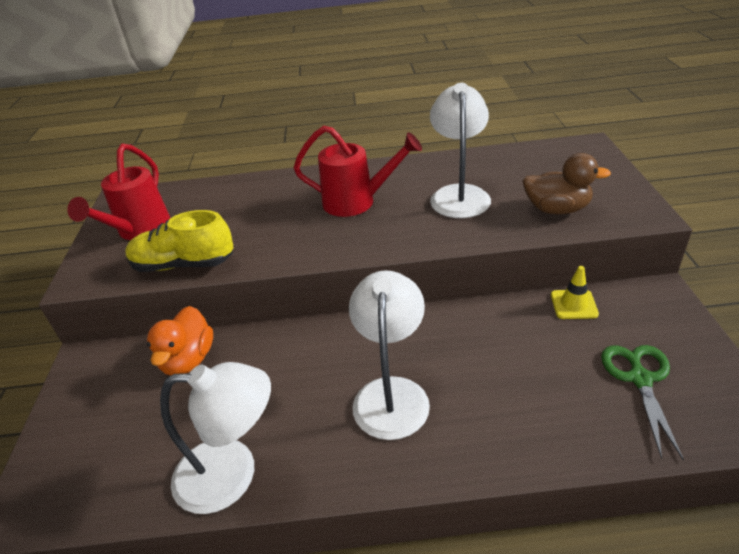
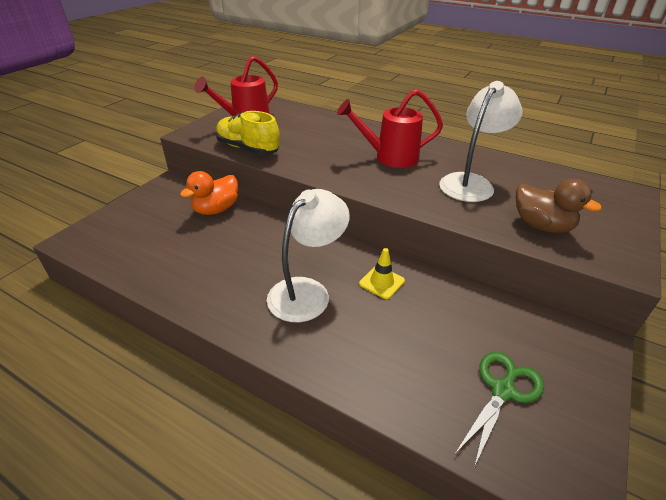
camera: 30 degrees right, 0 degrees up
white lamp [160,362,271,514] -> none
red watering can [294,126,422,217] -> red watering can turned 135 degrees clockwise [337,89,443,168]
yellow traffic cone [551,266,599,319] -> yellow traffic cone moved to [359,248,405,299]

